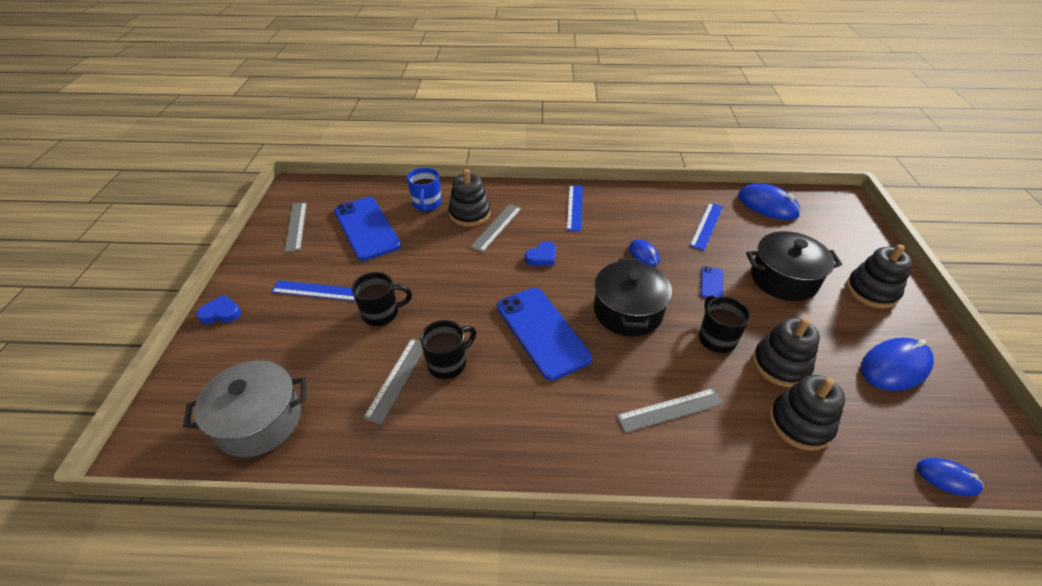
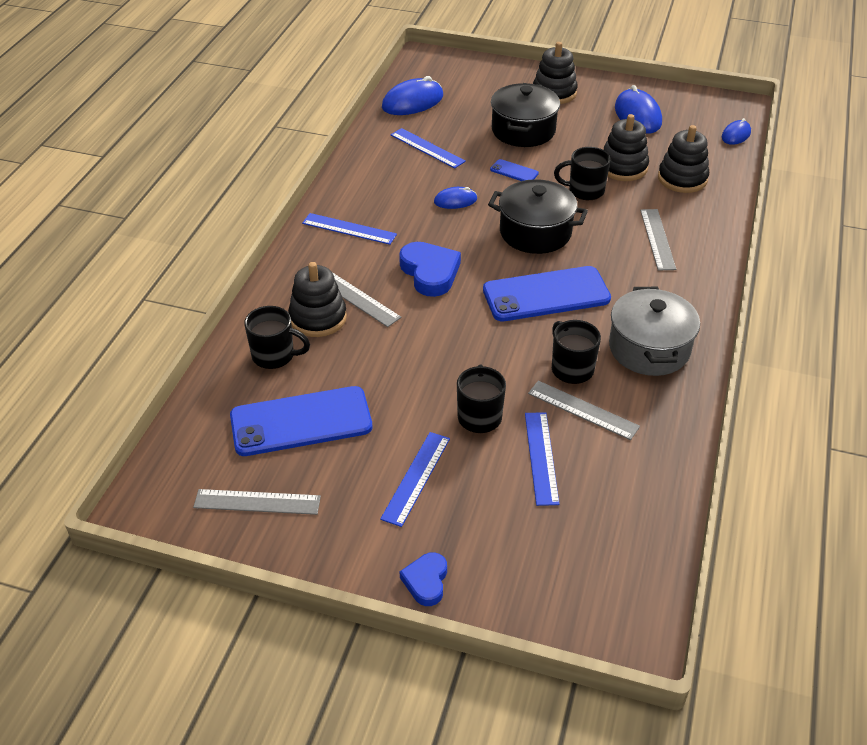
camera: 75 degrees left, 0 degrees up
grey pot [183,360,306,457] -> grey pot moved to [609,287,700,376]
blue mug [407,167,441,212] -> black mug [244,306,310,369]
blue heart [525,241,556,266] -> blue heart [399,242,461,297], size x1.67
none -> blue ruler [525,412,560,506]

